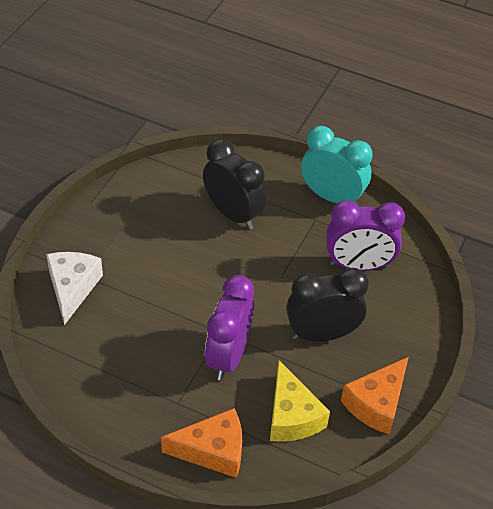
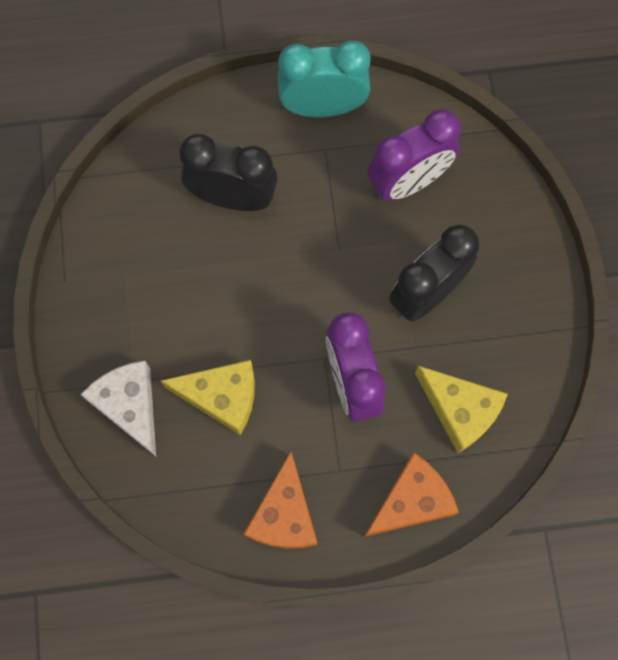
camera: 30 degrees left, 25 degrees up
orange cheese [341,357,409,435] -> orange cheese moved to [243,451,318,549]
none -> yellow cheese [161,360,255,435]

